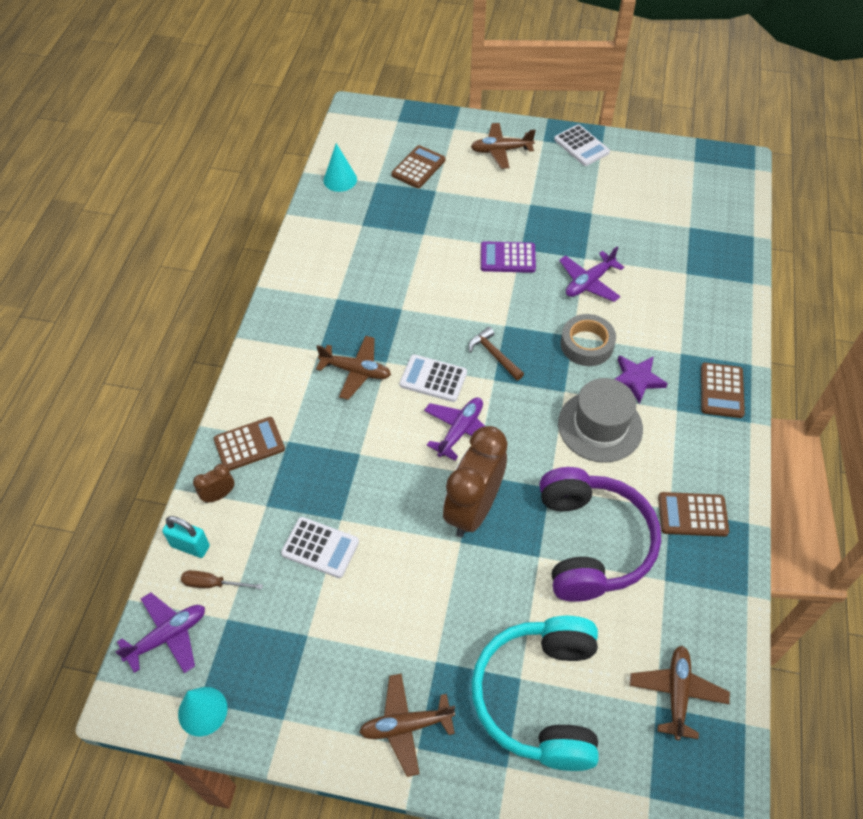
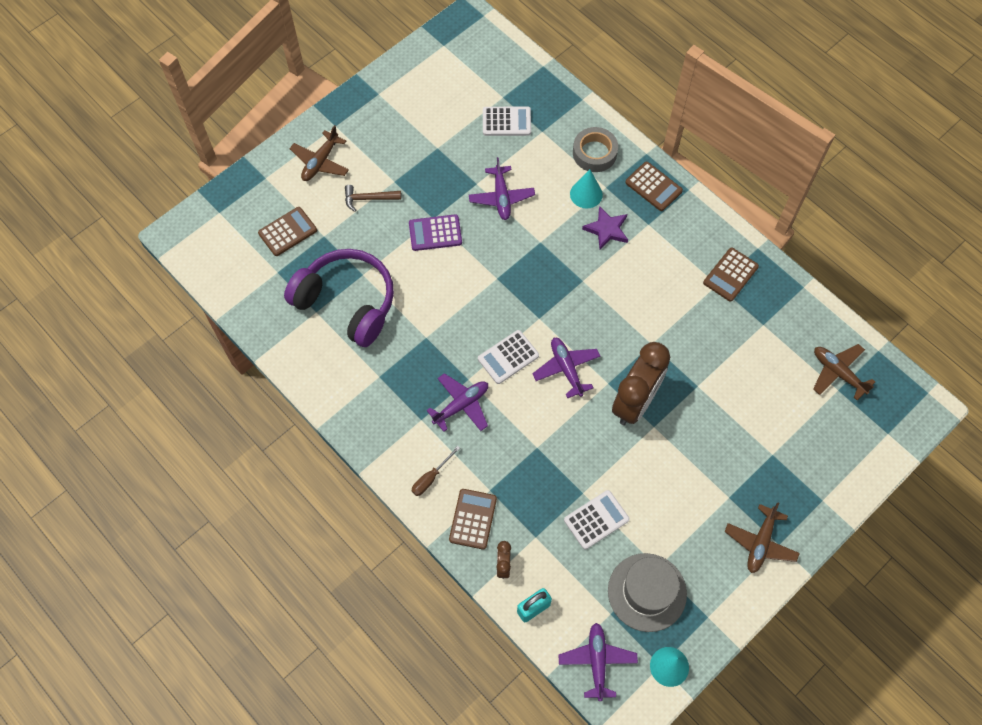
camera: 55 degrees left, 10 degrees up
brown screwdriver [181,570,263,589] -> brown screwdriver moved to [412,446,460,496]
brown plane [316,336,391,400] -> purple plane [426,373,488,432]
turquoise cone [324,143,357,192] -> turquoise cone moved to [570,169,603,209]
brown calculator [391,145,445,188] -> brown calculator turned 75 degrees clockwise [258,207,317,256]
brown clock [443,426,508,537] -> brown clock turned 120 degrees counterclockwise [612,342,670,425]
brown hammer [469,327,524,381] -> brown hammer moved to [345,185,401,212]
turquoise headphones [471,616,599,771] -> none
purple calculator [481,241,536,273] -> purple calculator turned 45 degrees clockwise [409,214,462,251]
purple headphones [540,467,661,602] -> purple headphones moved to [284,249,394,347]
white calculator [554,124,610,166] -> white calculator moved to [483,106,531,136]
grey hat [558,378,643,463] -> grey hat moved to [608,553,687,632]
grey tape [560,314,616,366] -> grey tape moved to [573,127,618,172]

